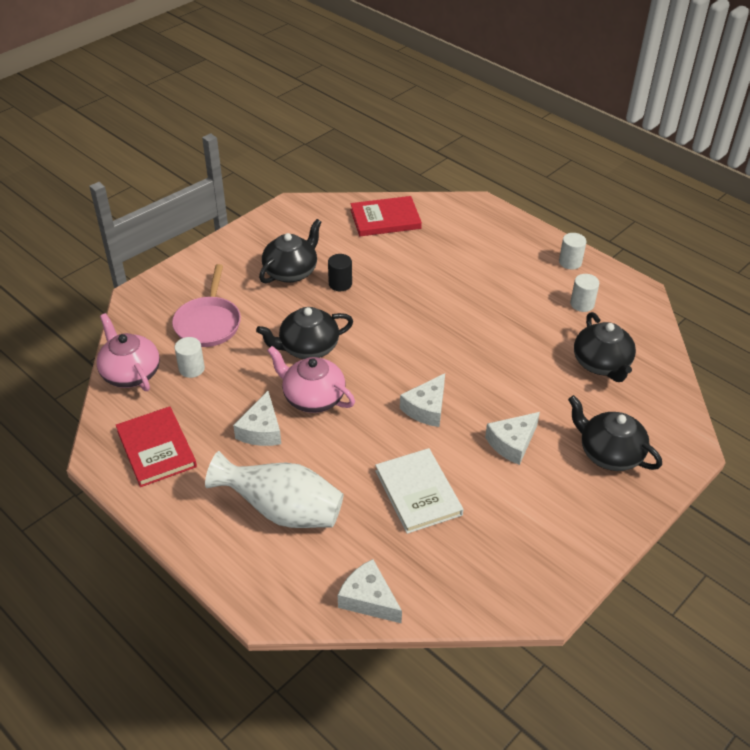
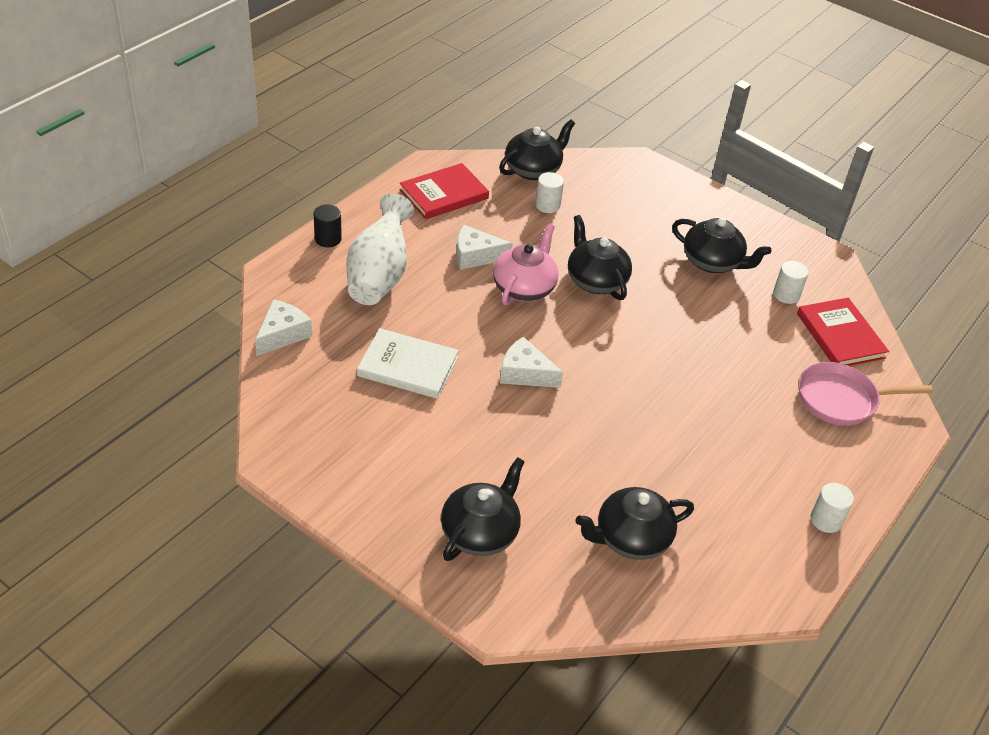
camera: 80 degrees right, 0 degrees up
pink teapot [96,313,160,391] -> black teapot [499,119,575,180]
pink pan [172,264,241,347] -> pink pan moved to [799,362,933,426]
black cylinder [328,254,352,291] -> black cylinder moved to [314,205,342,247]
white book [375,448,463,534] -> white book turned 45 degrees clockwise [357,328,459,399]
white cheese [485,412,540,465] -> none
white cylinder [570,274,599,312] -> white cylinder moved to [773,261,809,304]

